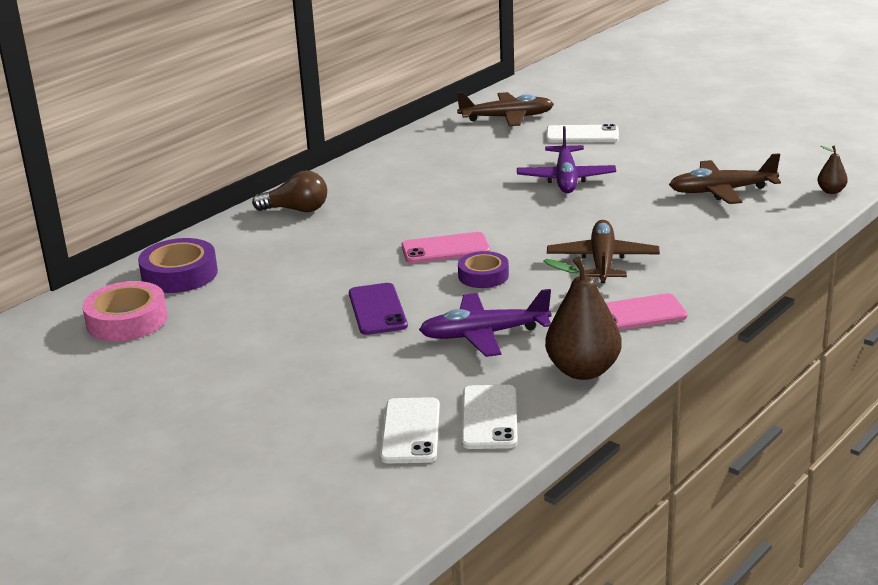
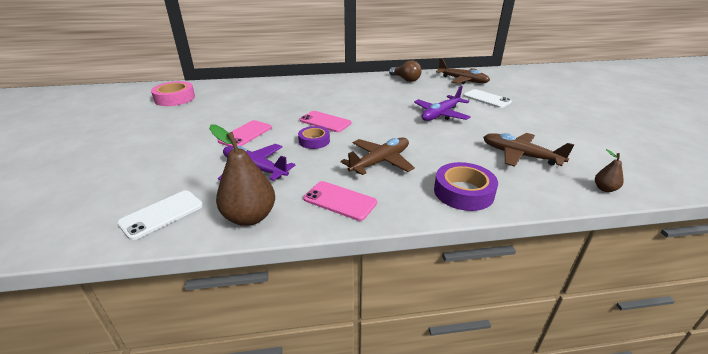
camera: 40 degrees right, 5 degrees up
purple tape [138,238,218,293] -> purple tape moved to [434,162,498,211]
brown light bulb [252,171,327,212] -> brown light bulb moved to [389,60,422,82]
purple phone [349,283,408,335] -> pink phone [218,120,272,146]
white phone [380,397,440,463] -> none

